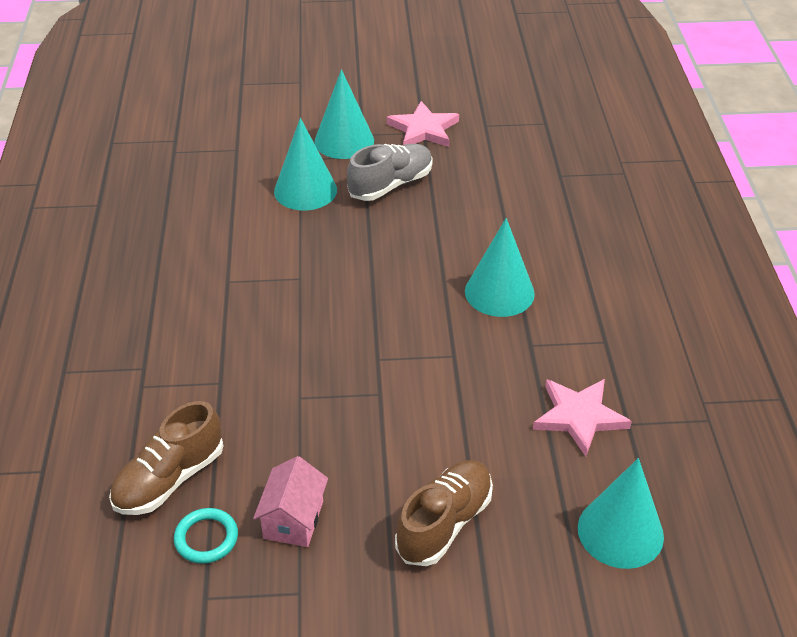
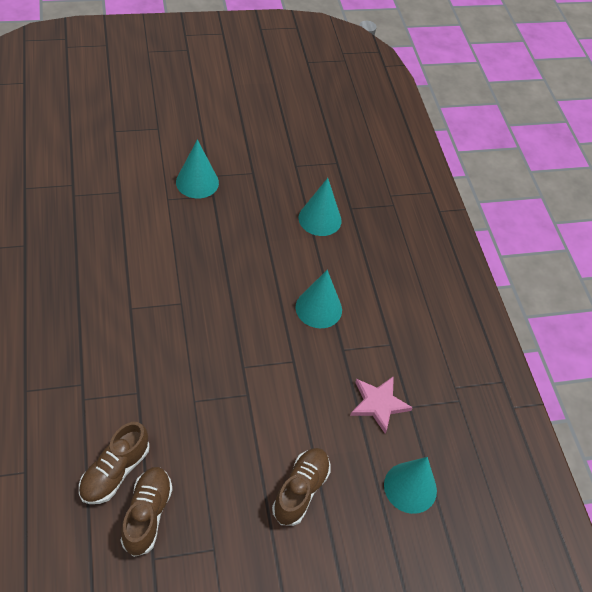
camera: 15 degrees left, 10 degrees up
turquoise ring [174,508,238,564] -> brown shoe [121,467,173,557]
pink house [253,456,328,547] -> none
turquoise cone [274,118,337,210] -> turquoise cone moved to [299,178,342,236]
grey shoe [347,144,433,201] -> none
pink star [387,101,459,147] -> none

